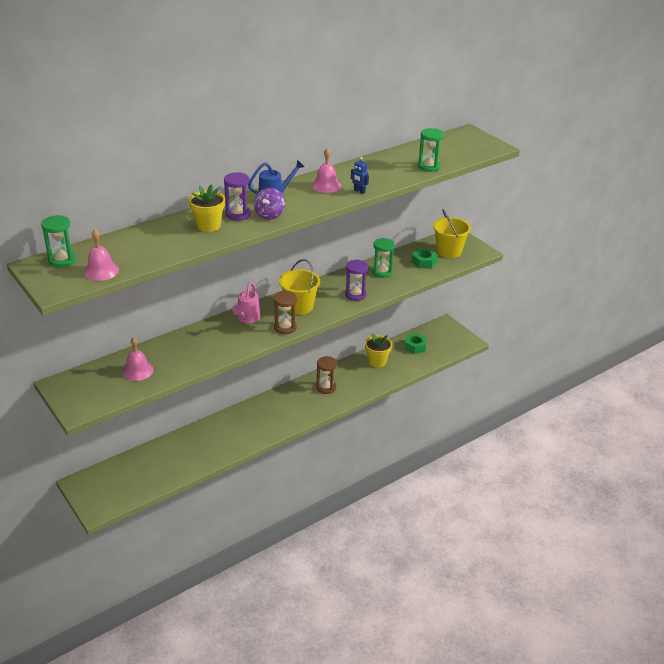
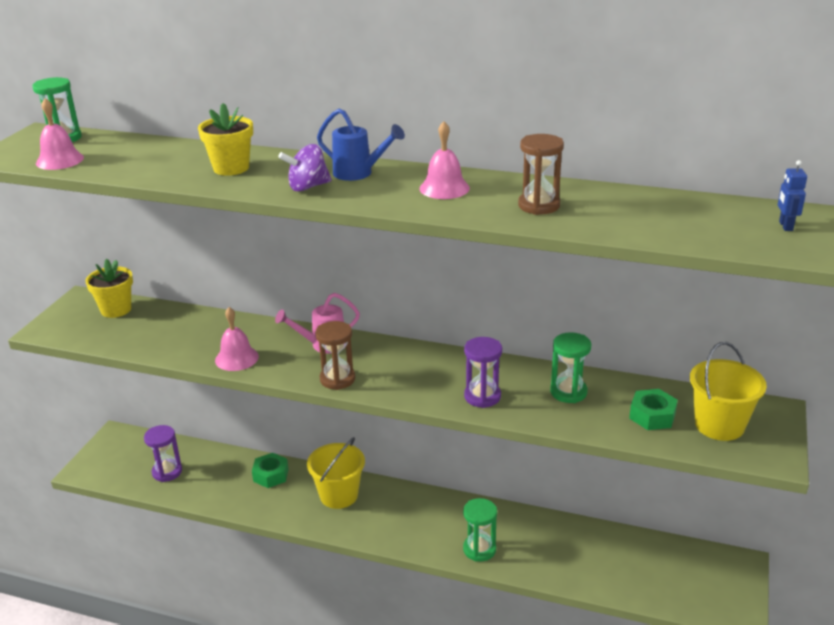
camera: 55 degrees right, 5 degrees down
pink bell [123,337,154,381] -> pink bell moved to [215,307,259,371]
purple hourglass [224,172,251,221] -> purple hourglass moved to [144,425,182,482]
yellow bucket [279,259,320,315] -> yellow bucket moved to [307,437,365,509]
brown hourglass [317,356,337,394] -> brown hourglass moved to [518,134,564,215]
blue robot [351,157,369,194] -> blue robot moved to [778,160,807,231]
yellow flower pot [365,333,392,367] -> yellow flower pot moved to [85,259,133,318]
green nut [405,333,427,354] -> green nut moved to [252,453,289,488]
green hourglass [418,128,444,172] -> green hourglass moved to [463,498,497,562]

